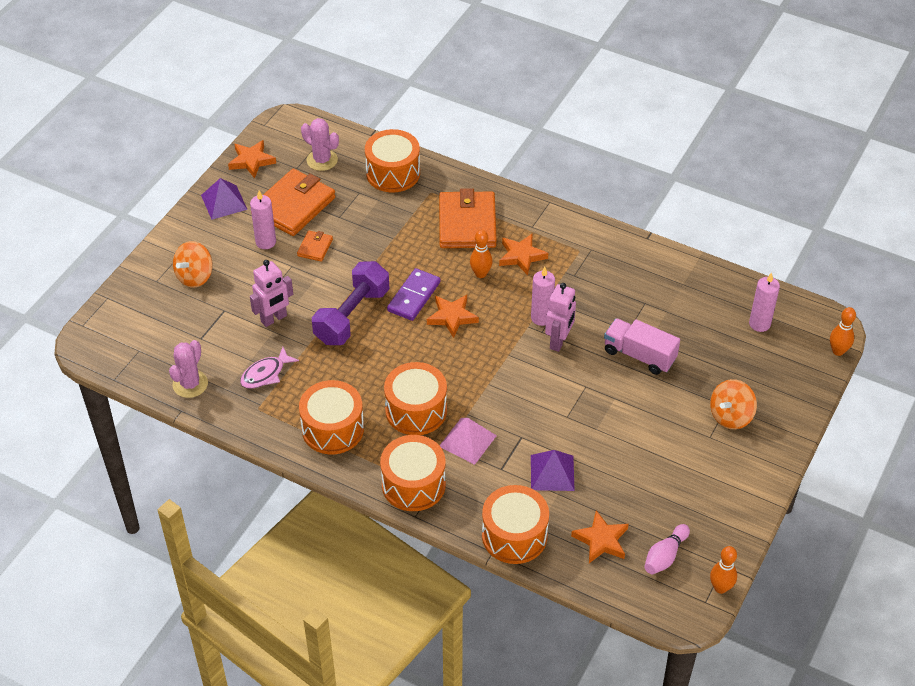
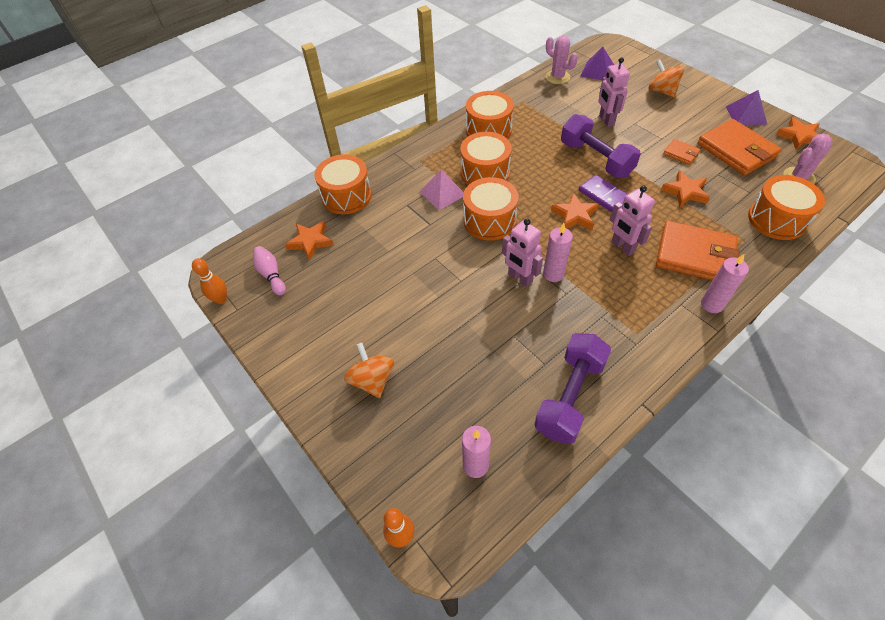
camera: 115 degrees right, 5 degrees up
pink fish [240,347,299,389] -> none
pink candle [250,191,276,249] -> pink candle moved to [701,254,749,313]
orange drum [380,435,446,511] -> orange drum moved to [463,177,519,241]
orange bowling pin [470,230,493,278] -> pink robot [610,186,655,256]
orange star [499,234,548,275] -> orange star moved to [661,170,710,207]
purple pyramid [531,450,575,491] -> purple pyramid moved to [581,47,614,80]
pink truck [604,318,680,375] -> none
none -> purple dumbbell [534,333,611,444]

